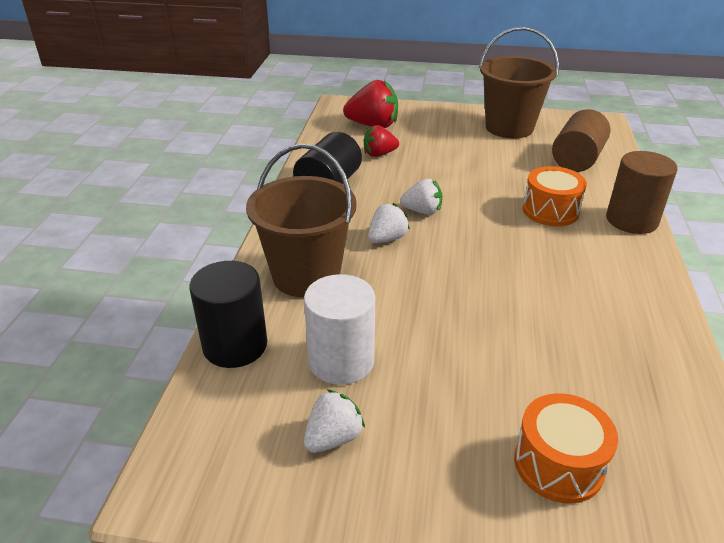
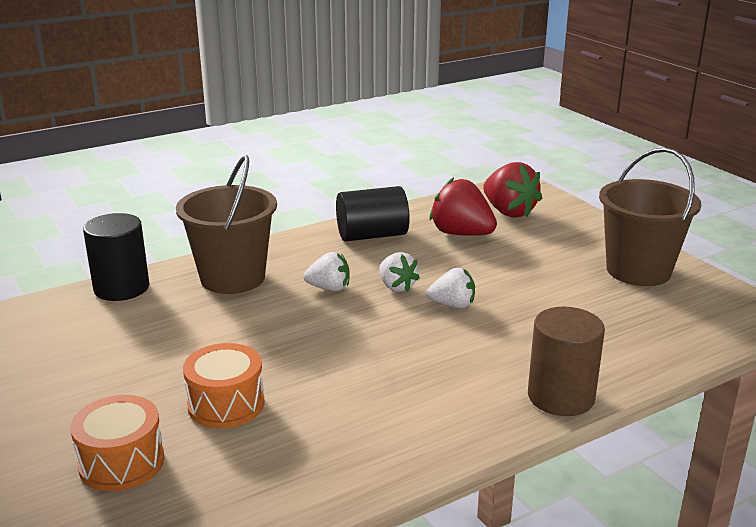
camera: 50 degrees right, 10 degrees down
white cylinder [304,274,375,385] -> none
white strawberry [304,390,365,453] -> white strawberry moved to [427,268,475,308]
red strawberry [363,125,399,157] -> red strawberry [430,177,497,236], size x1.63
orange drum [523,166,587,226] -> orange drum moved to [183,343,264,428]
brown cylinder [552,109,610,172] -> none

